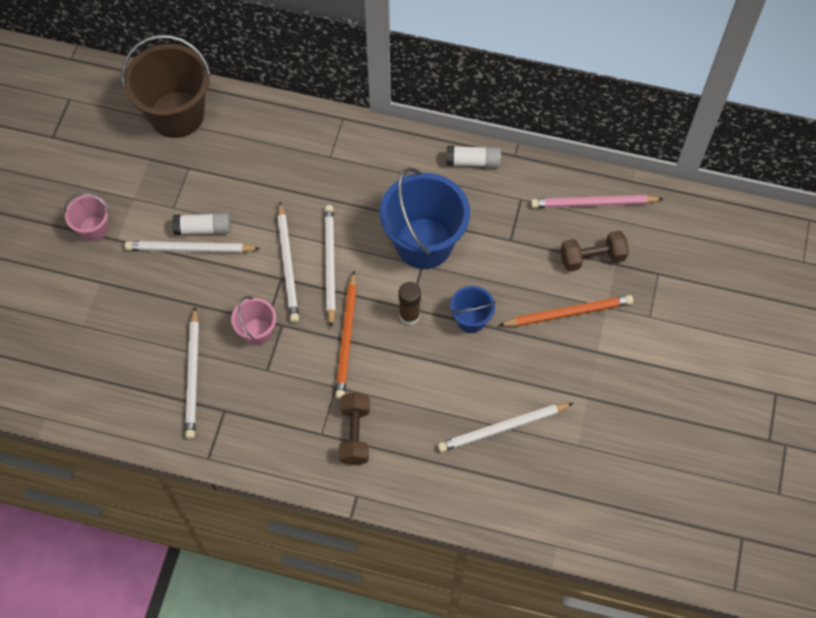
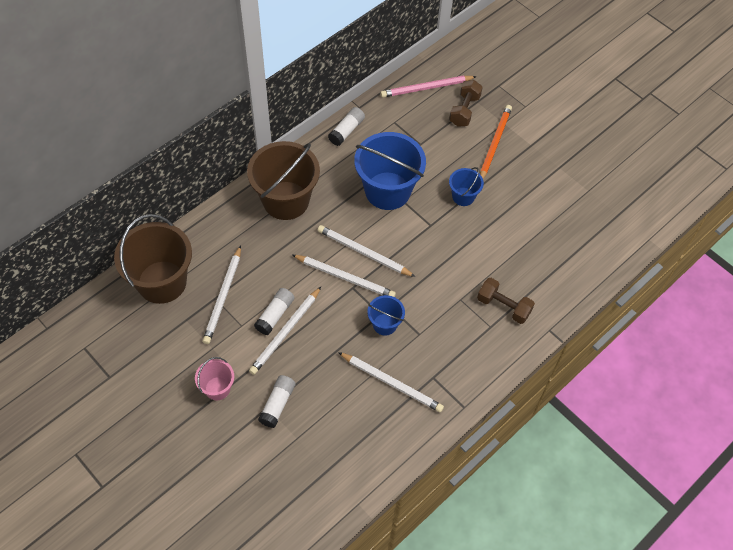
camera: 60 degrees left, 5 degrees down
pink bucket [231,296,276,345] -> blue bucket [367,295,405,335]
orange pencil [335,271,357,399] -> none
brown glue stick [399,282,421,325] -> none
white pencil [438,403,574,452] -> white pencil moved to [202,245,241,344]
pink pencil [531,195,663,208] -> pink pencil turned 45 degrees clockwise [380,75,477,97]
none -> brown bucket [247,141,320,220]
none -> white glue stick [258,375,295,428]

